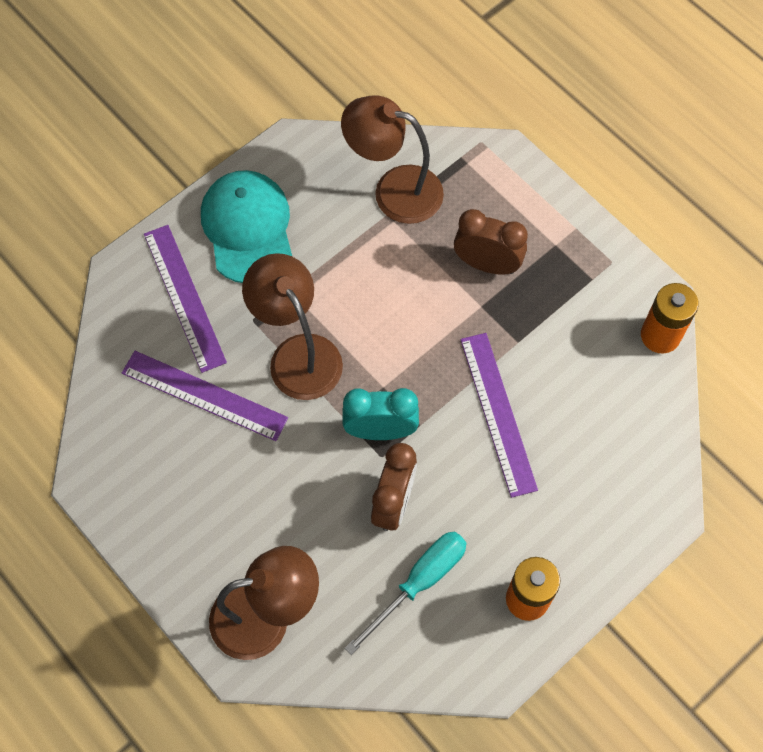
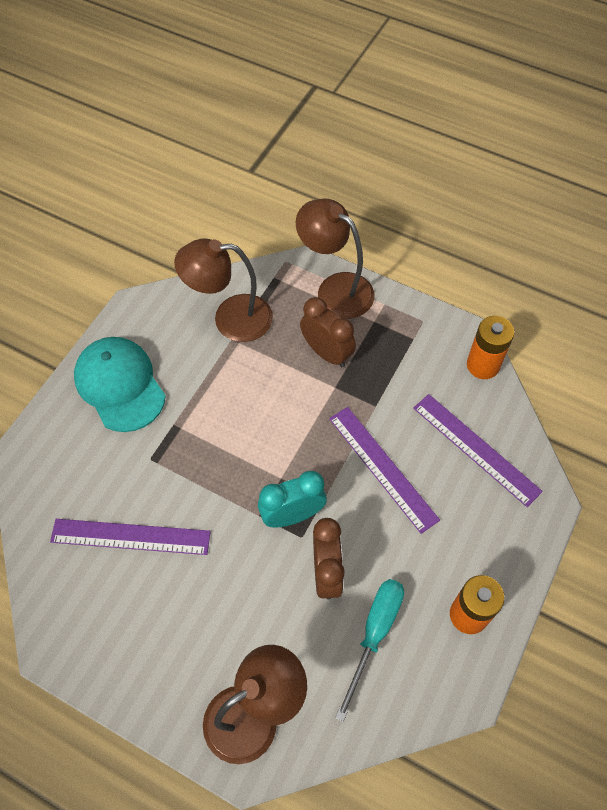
camera: 20 degrees left, 5 degrees down
purple ruler [144,225,227,373] -> purple ruler moved to [413,394,543,507]
brown lamp [242,253,343,400] -> brown lamp moved to [296,198,375,319]
brown clock [454,209,528,275] -> brown clock turned 45 degrees clockwise [300,297,356,367]

